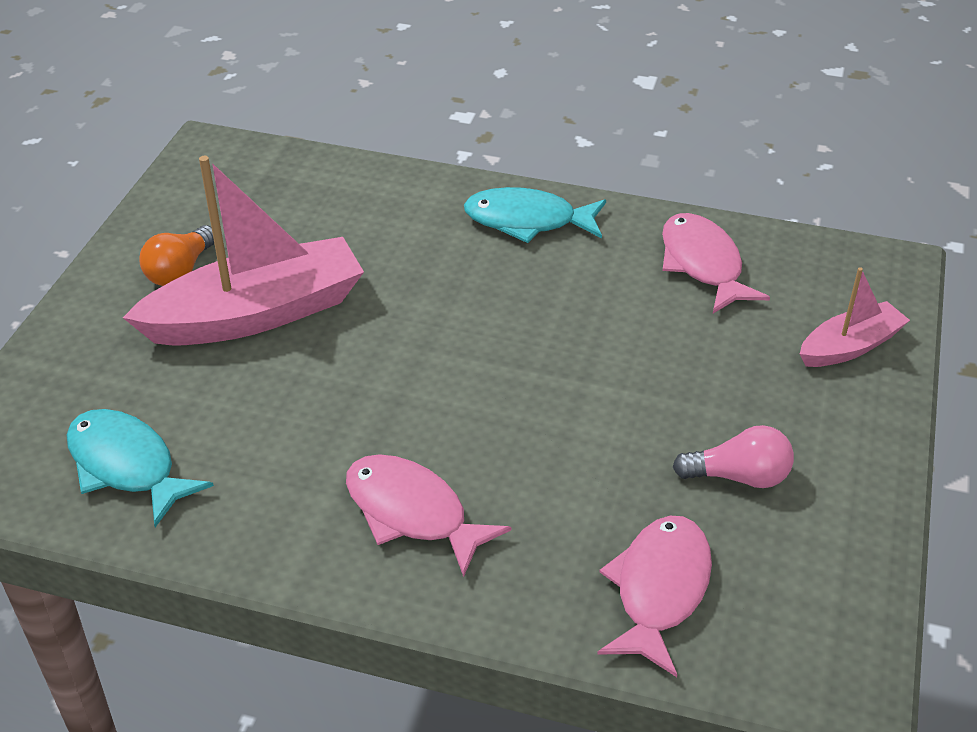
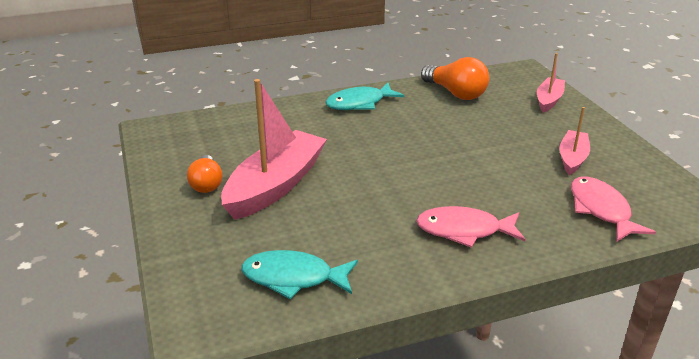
camera: 35 degrees left, 10 degrees down
pink fish [662,213,770,313] -> orange light bulb [421,57,489,100]
pink light bulb [673,425,794,488] -> pink boat [560,107,590,175]

